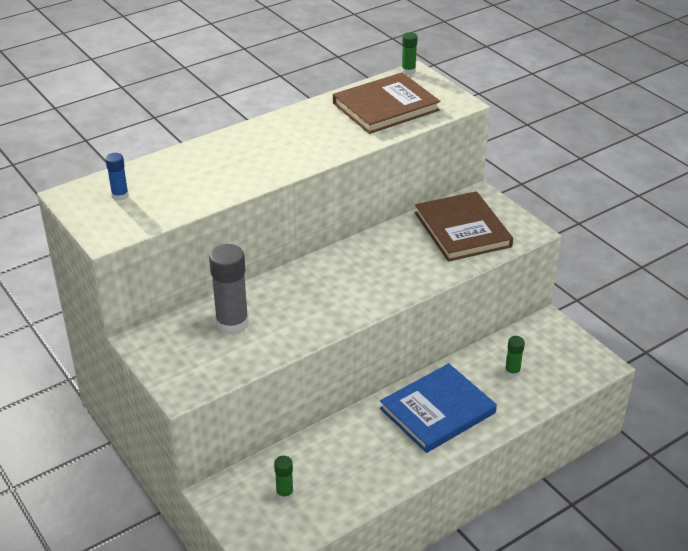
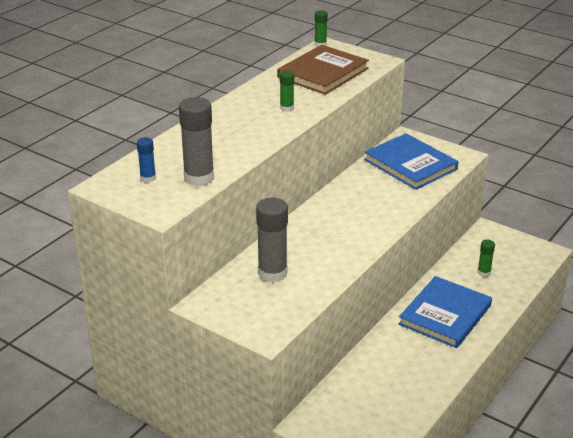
camera: 20 degrees left, 5 degrees down
green glue stick [274,456,294,501] -> green glue stick moved to [280,71,294,112]
brown book [415,191,513,262] -> blue book [364,133,458,190]
none -> grey glue stick [179,97,214,186]

